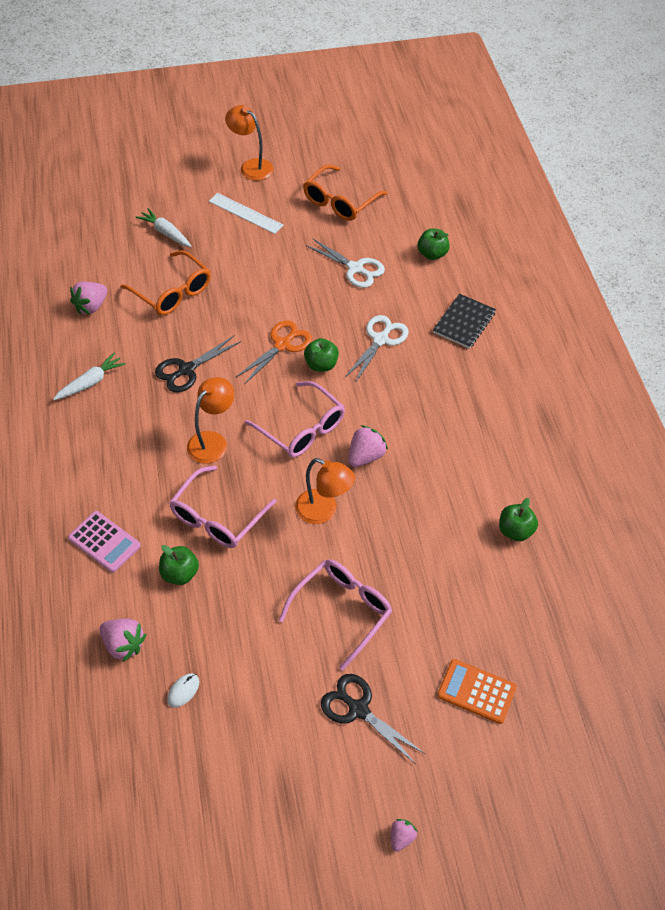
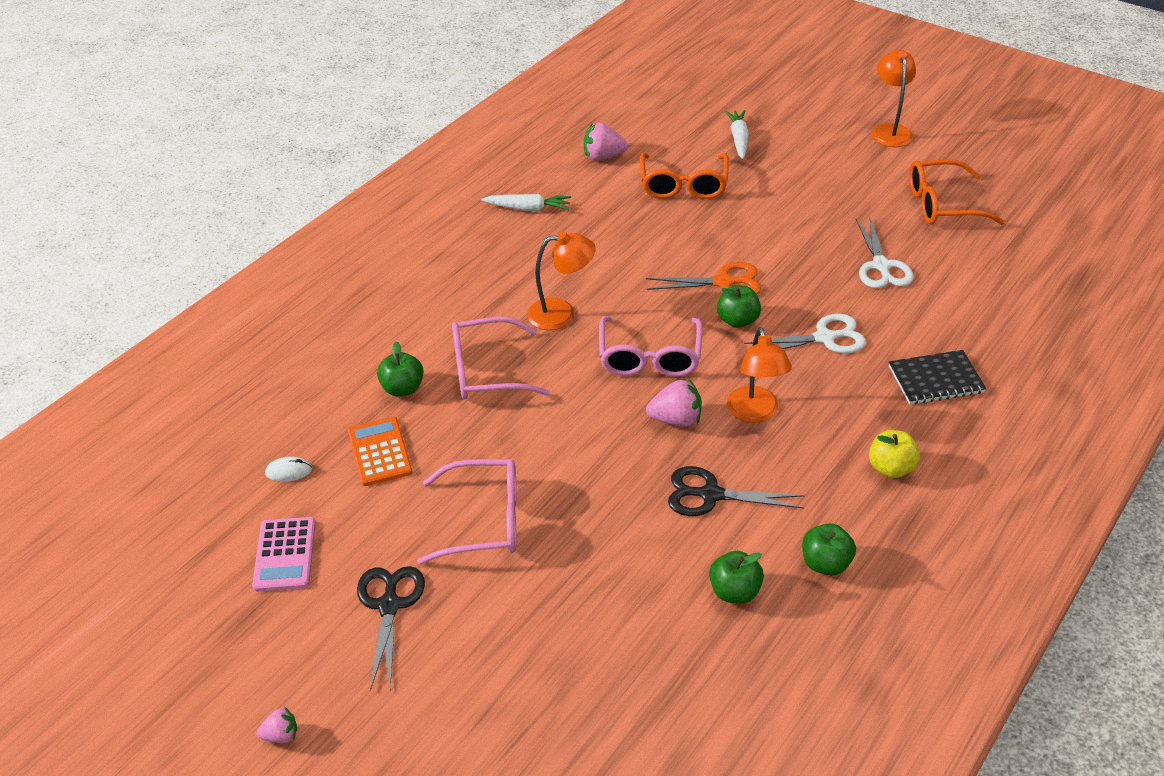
camera: 50 degrees right, 10 degrees down
pink calculator [68,511,141,573] -> pink calculator moved to [252,517,316,592]
pink strawberry [99,619,147,662] -> none
black scissors [155,336,241,393] -> black scissors moved to [668,466,805,516]
white ruler [209,193,284,234] -> none
orange lamp [295,458,355,524] -> orange lamp moved to [727,327,792,423]
green apple [418,229,450,260] -> green apple moved to [802,523,856,576]
orange calculator [437,659,517,724] -> orange calculator moved to [348,417,412,486]
none -> yellow apple [869,430,920,478]

